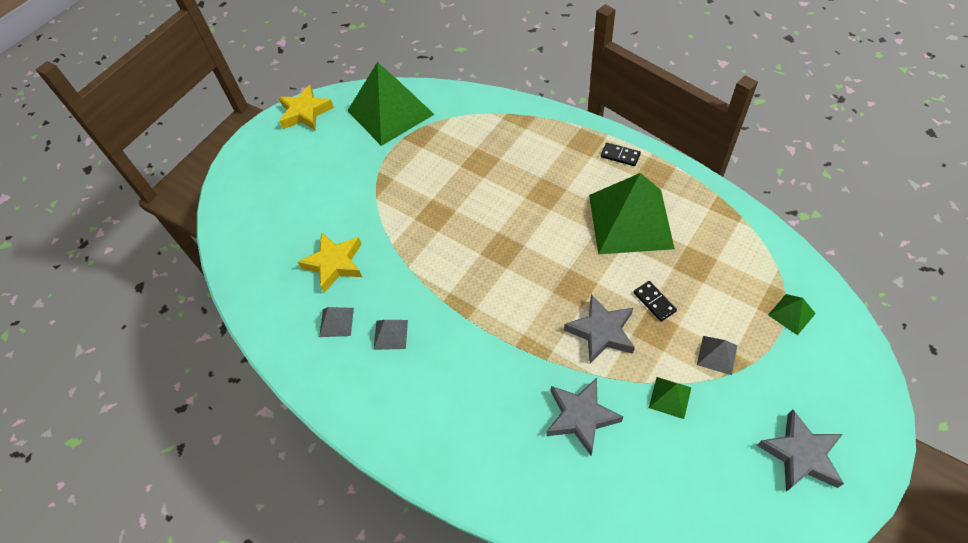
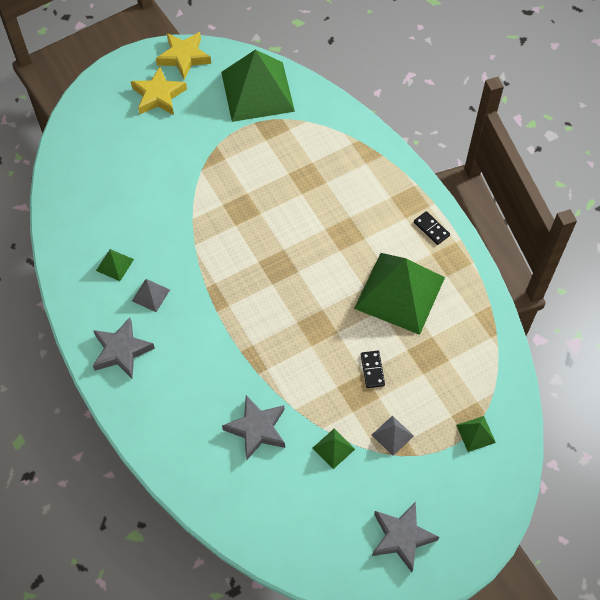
camera: 20 degrees right, 5 degrees up
yellow star [298,232,362,293] -> yellow star moved to [131,67,187,115]
grey pyramid [319,307,354,337] -> green pyramid [96,249,134,281]
grey star [564,294,635,364] -> grey star moved to [93,317,155,378]

